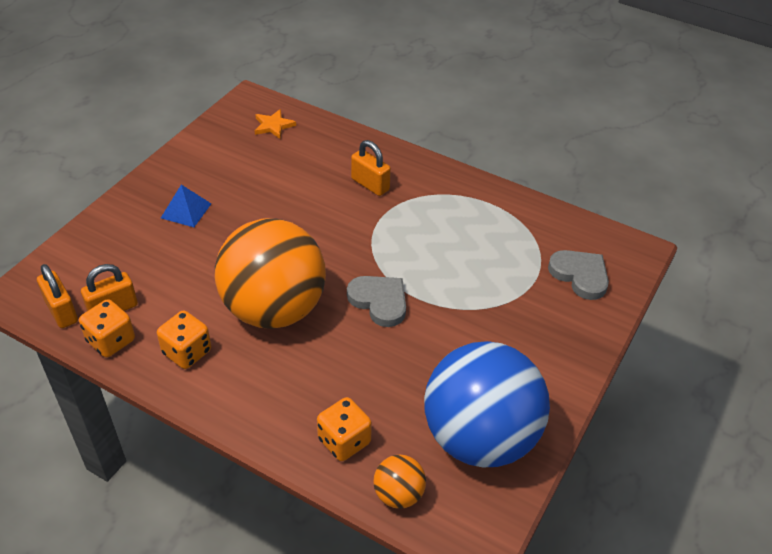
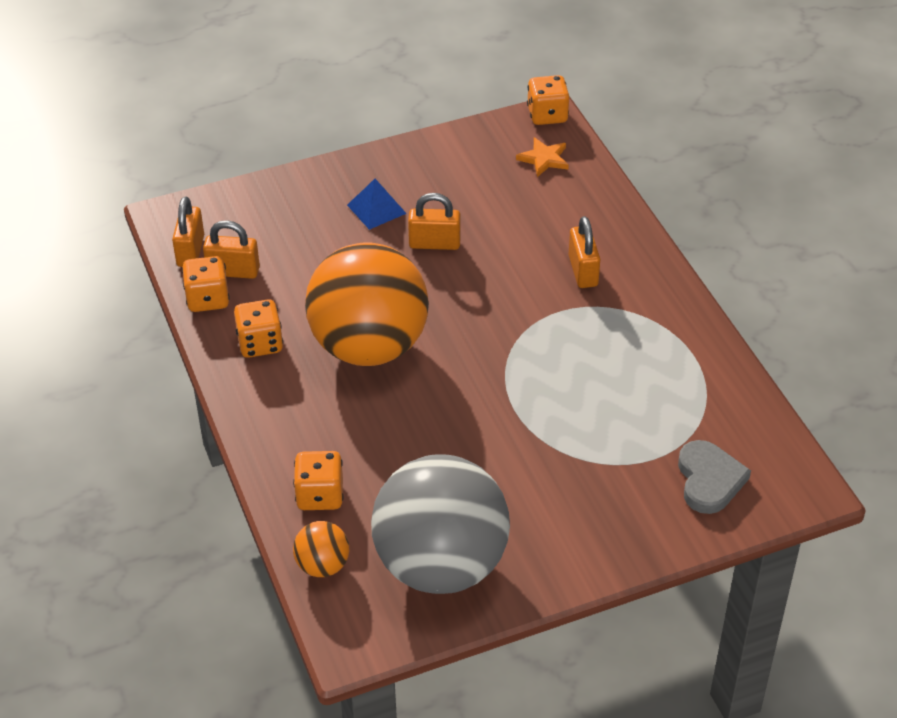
camera: 40 degrees right, 0 degrees up
grey heart [347,276,406,327] -> none
blue ball [424,341,550,467] -> grey ball [371,454,510,594]
none -> orange padlock [408,193,461,250]
none -> orange dice [527,75,569,125]

